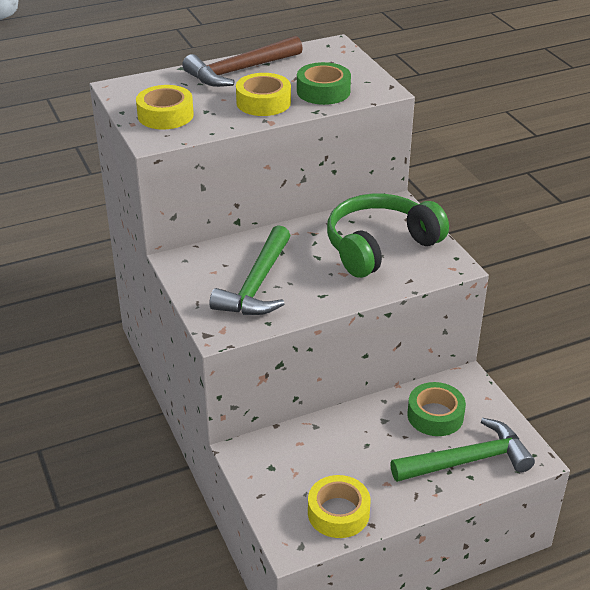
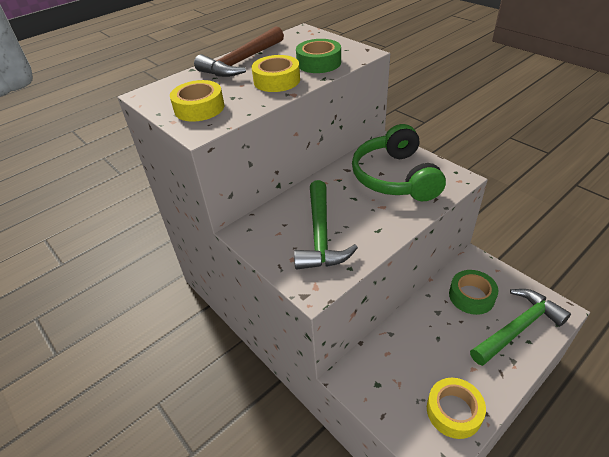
camera: 15 degrees left, 5 degrees up
green headphones [327,193,449,278] -> green headphones turned 45 degrees counterclockwise [352,124,446,201]

